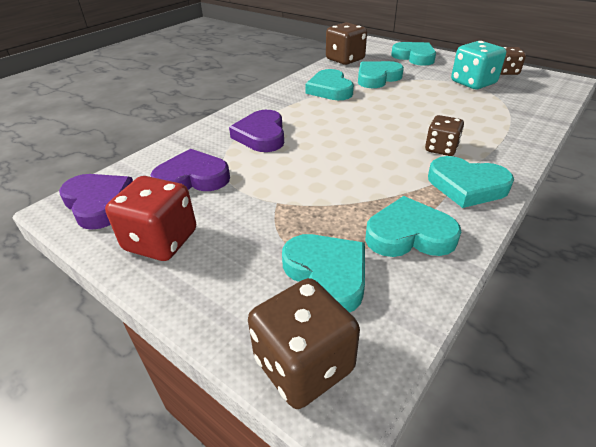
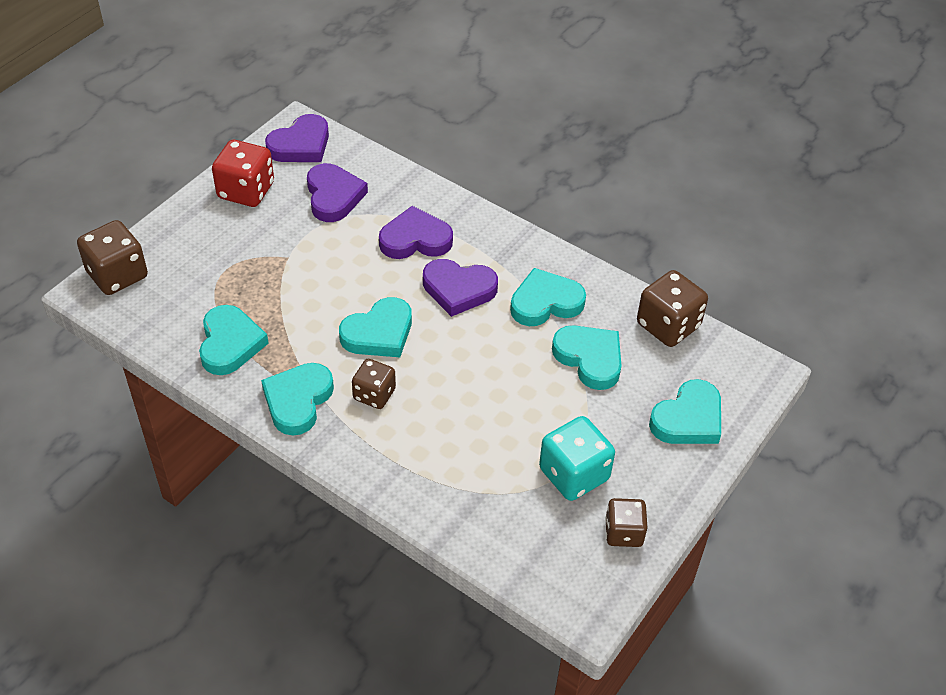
camera: 85 degrees right, 10 degrees up
turquoise heart [282,234,365,313] -> turquoise heart moved to [339,297,412,357]
none -> purple heart [423,259,498,317]

